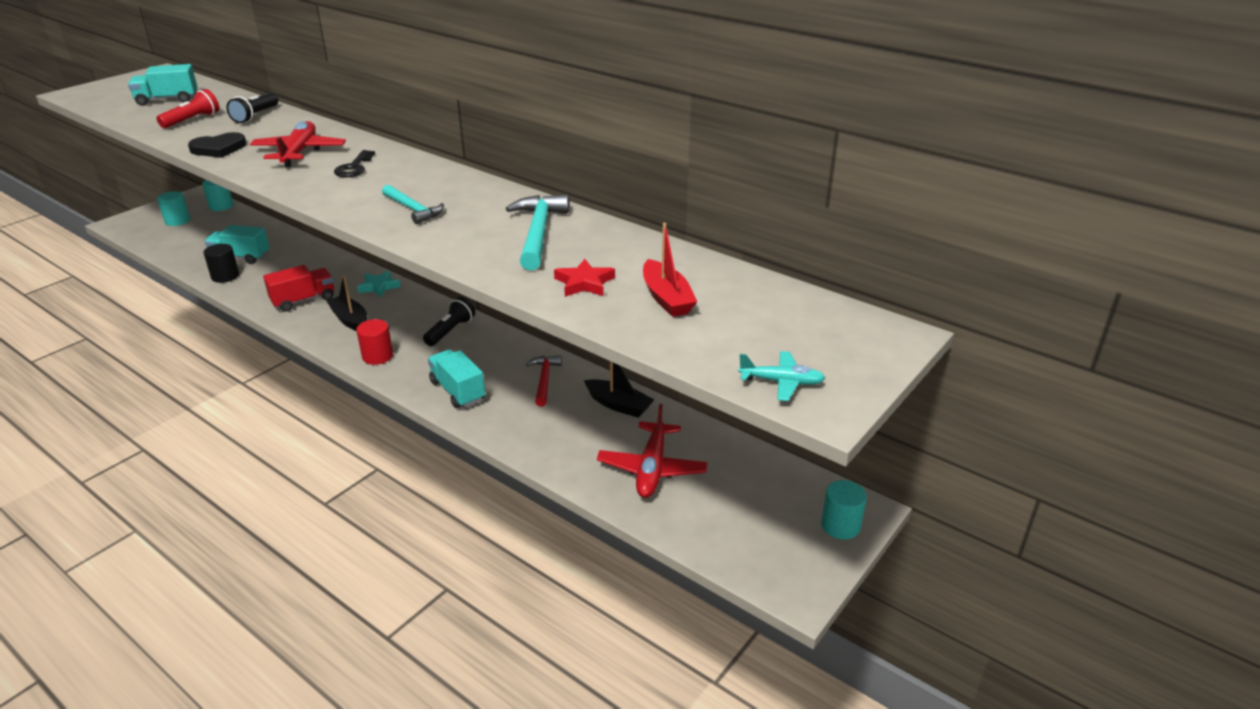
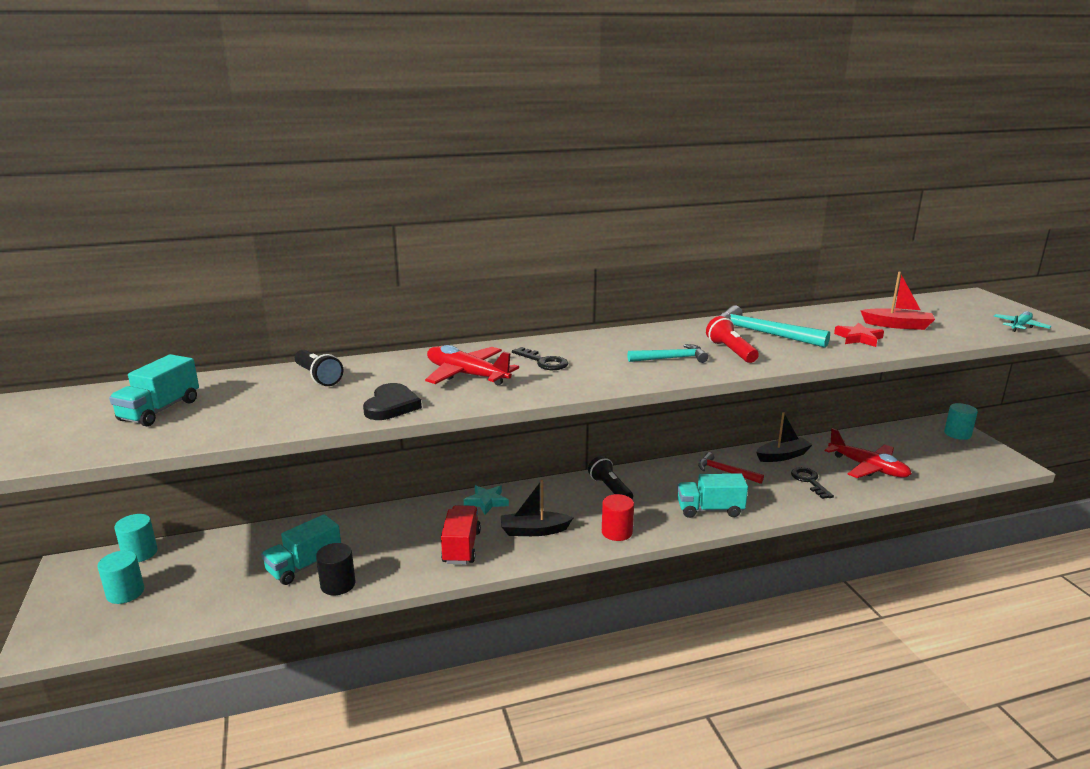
camera: 55 degrees left, 10 degrees down
red flashlight [157,89,219,128] -> red flashlight moved to [706,316,759,363]
none -> black key [791,467,834,499]

